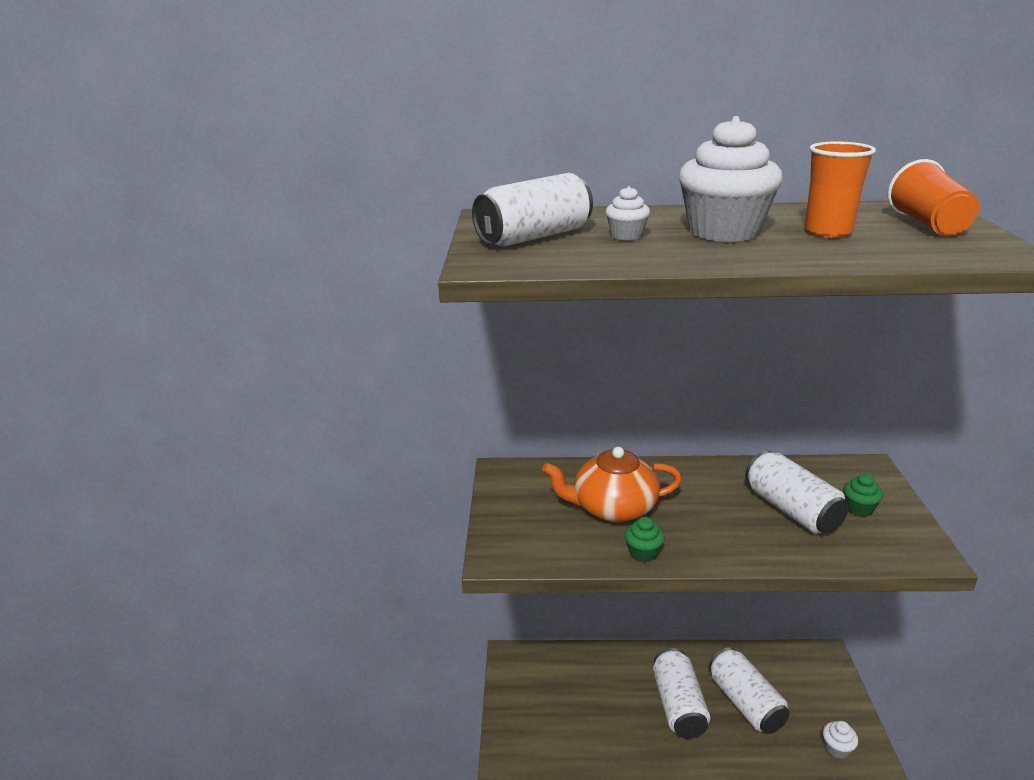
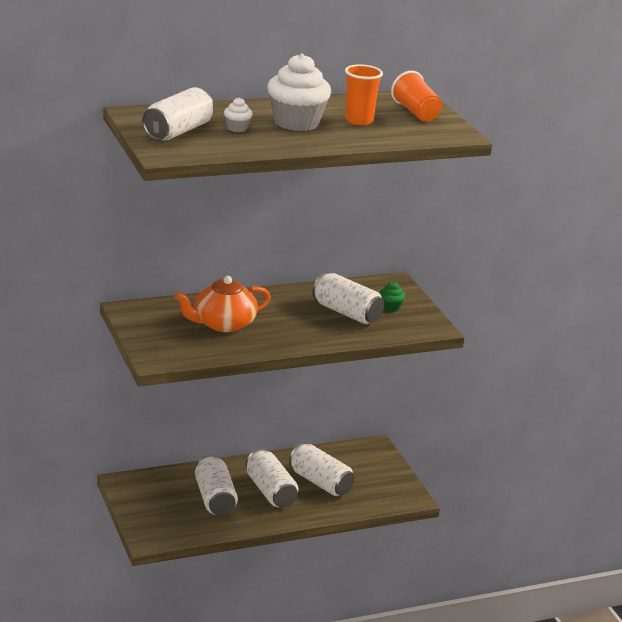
camera: 25 degrees left, 0 degrees up
green cupcake [625,517,665,562] -> none
white cupcake [823,721,858,759] -> none
none -> white can [195,455,238,516]

